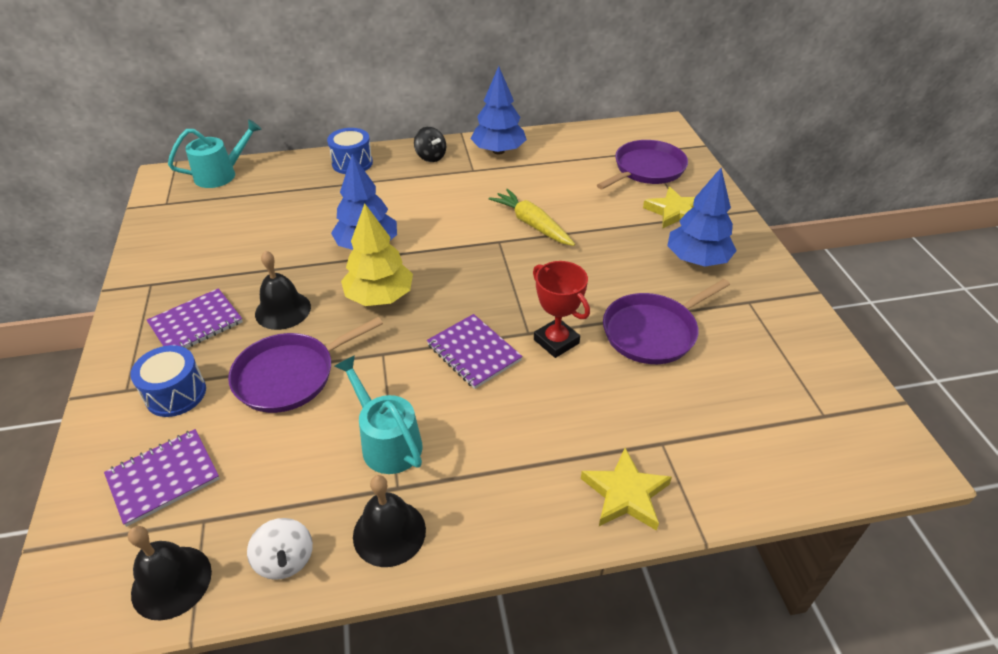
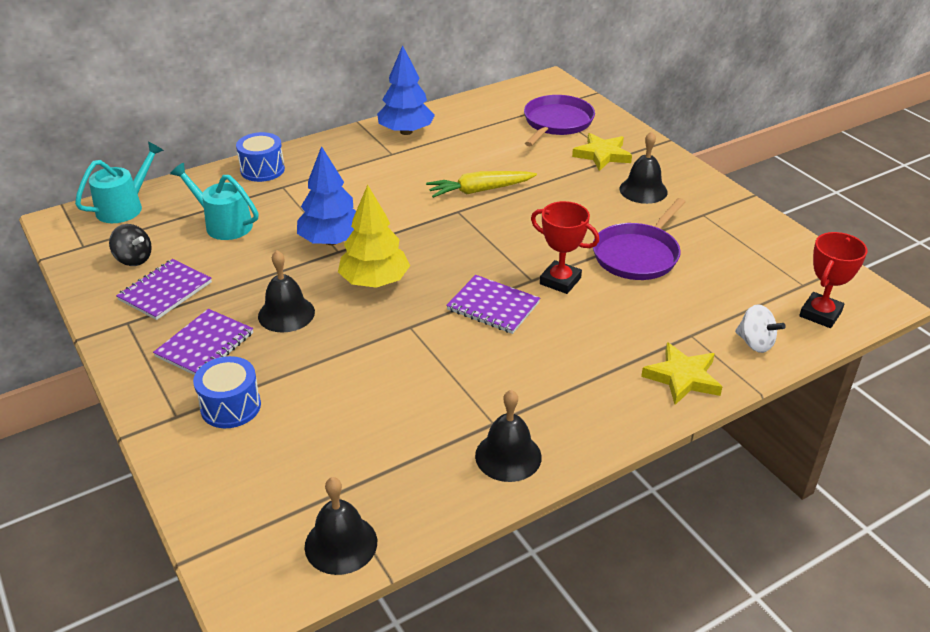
camera: 20 degrees left, 5 degrees down
purple notebook [104,429,220,527] -> purple notebook moved to [116,259,212,320]
purple pan [228,317,383,413] -> none
white spinning top [247,518,313,580] -> white spinning top moved to [735,304,786,353]
turquoise watering can [334,355,423,474] -> turquoise watering can moved to [170,163,259,240]
black spinning top [414,127,446,162] -> black spinning top moved to [109,224,152,266]
yellow carrot [489,189,575,246] -> yellow carrot turned 45 degrees counterclockwise [426,171,537,198]
blue tree [667,168,737,267] -> black bell [619,131,668,204]
none -> red trophy [799,232,868,328]

